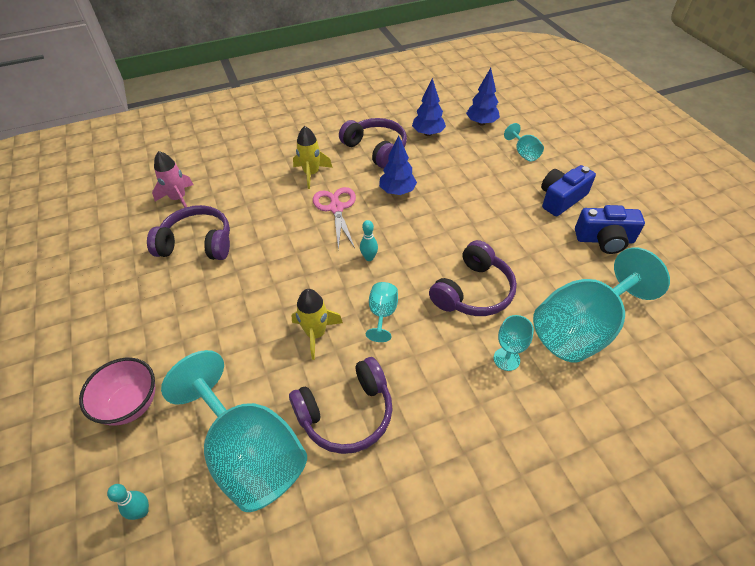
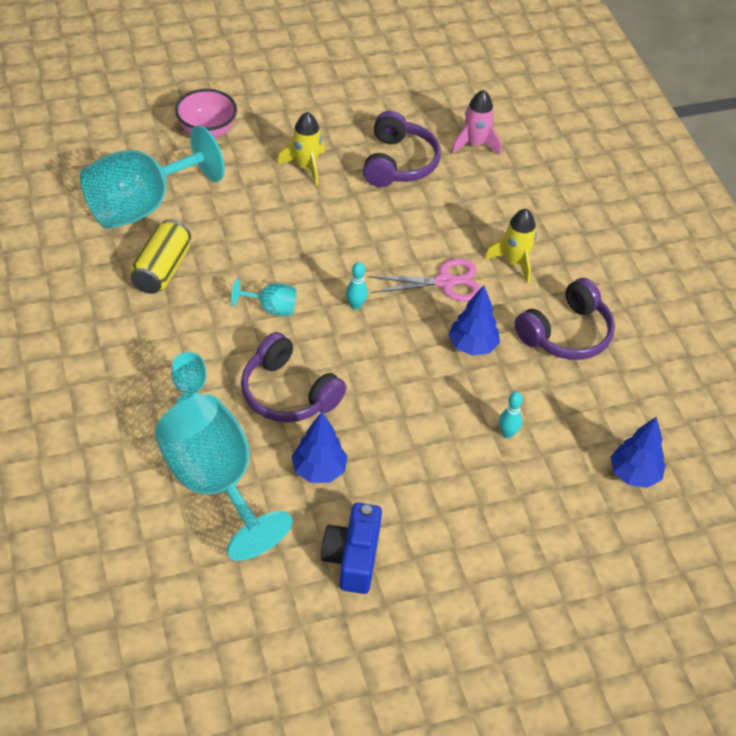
camera: 90 degrees right, 0 degrees up
turquoise bowling pin [107,484,149,520] -> turquoise bowling pin moved to [499,392,523,438]
purple headphones [289,357,393,454] -> yellow can [130,220,191,294]
yellow rocket [291,289,343,360] -> yellow rocket moved to [277,112,325,186]
blue tree [412,78,446,136] -> blue tree moved to [291,412,347,483]
turquoise goblet [504,123,544,162] -> none
blue camera [541,165,596,216] -> none

